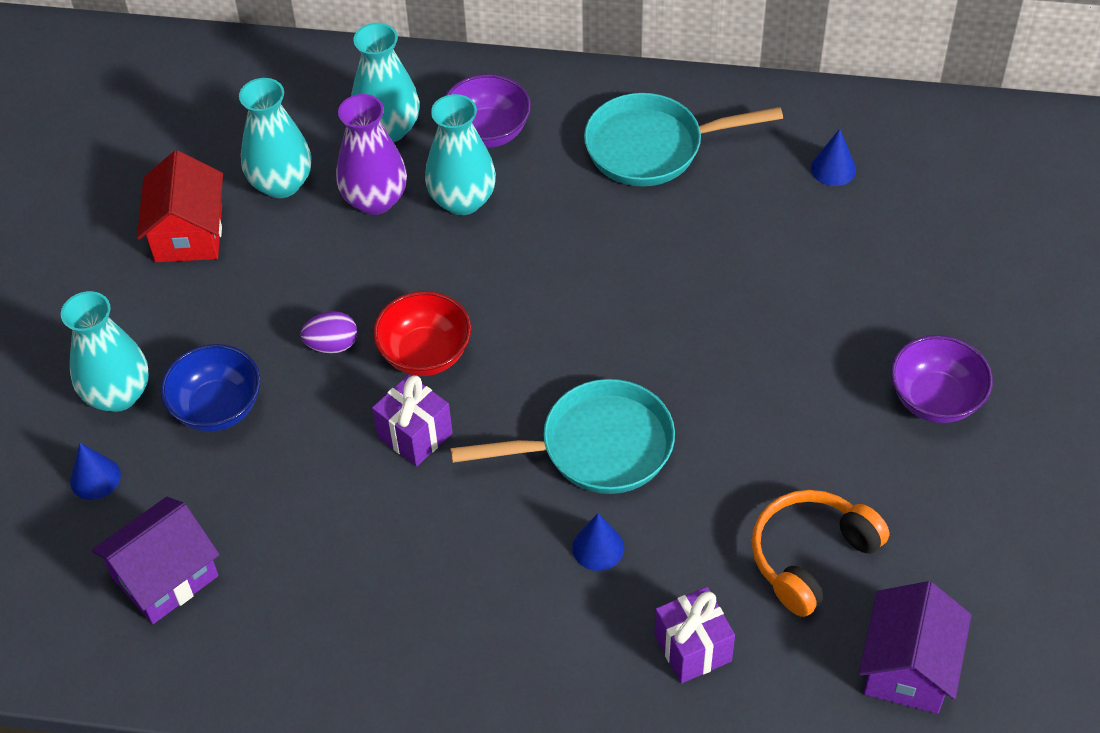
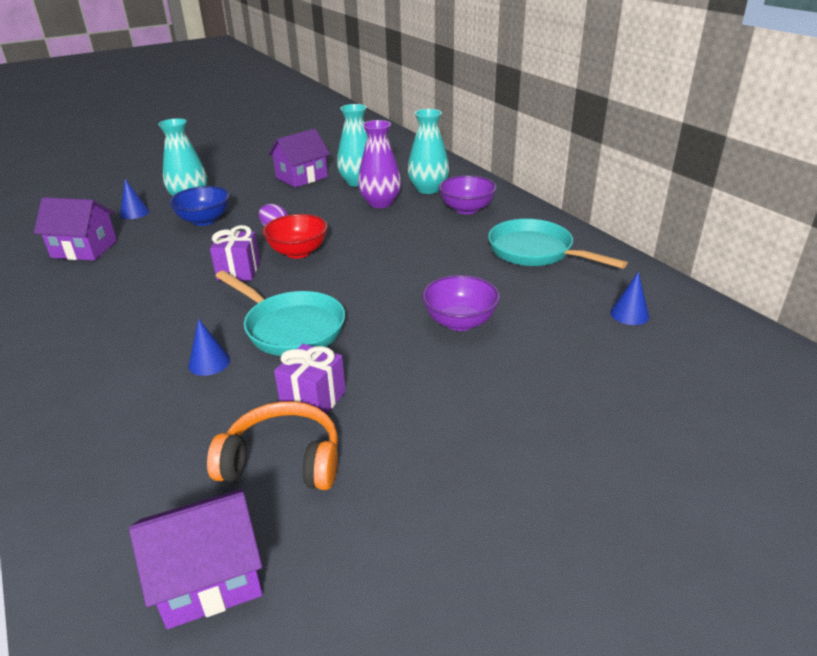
camera: 50 degrees right, 20 degrees down
red house [137,150,223,262] -> purple house [268,128,330,188]
turquoise vase [425,94,496,215] -> none
purple gift [654,587,735,683] -> purple gift moved to [274,344,346,414]
purple bowl [891,335,993,423] -> purple bowl moved to [422,275,500,331]

